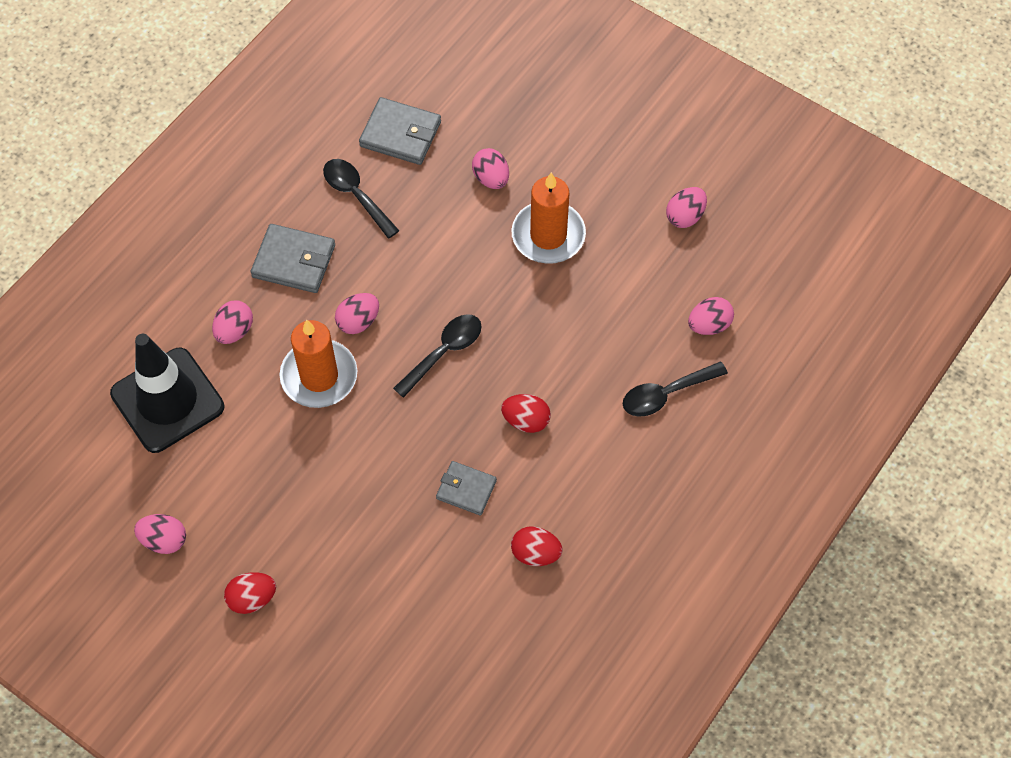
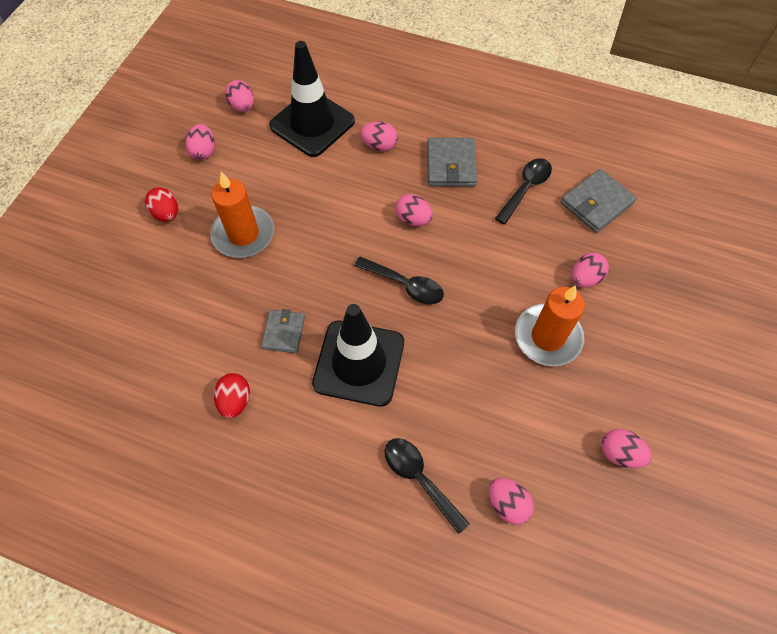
camera: 75 degrees right, 0 degrees up
orange candle [280,320,357,408] -> orange candle moved to [210,172,274,258]
grey wallet [359,97,441,165] -> grey wallet turned 45 degrees clockwise [561,169,637,233]
red egg [501,394,551,433] -> black traffic cone [312,304,404,407]
none -> pink egg [225,80,254,112]

